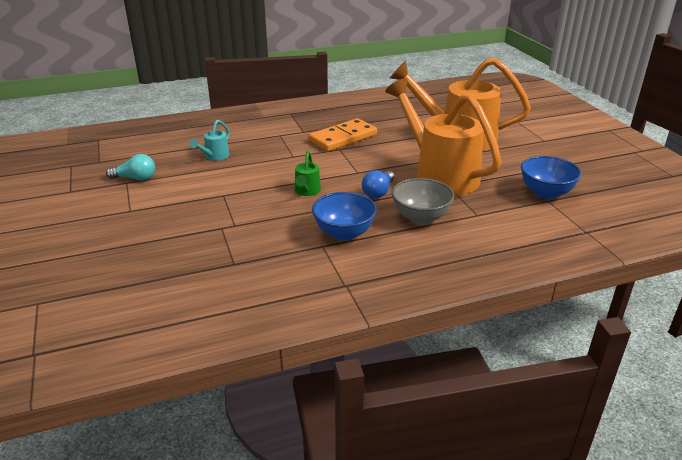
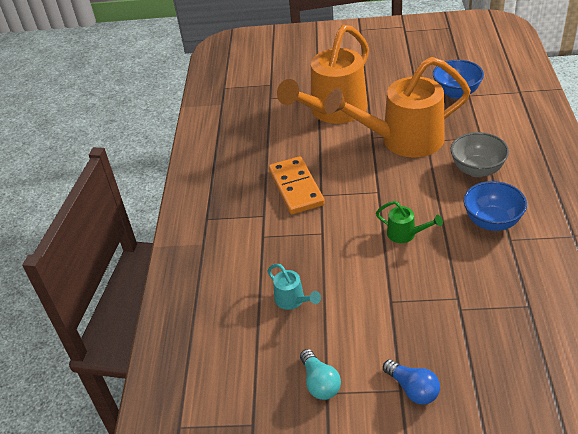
camera: 65 degrees left, 10 degrees up
turquoise light bulb [106,154,155,180] -> turquoise light bulb turned 135 degrees clockwise [300,349,341,400]
blue light bulb [362,170,394,198] -> blue light bulb moved to [383,359,440,405]

